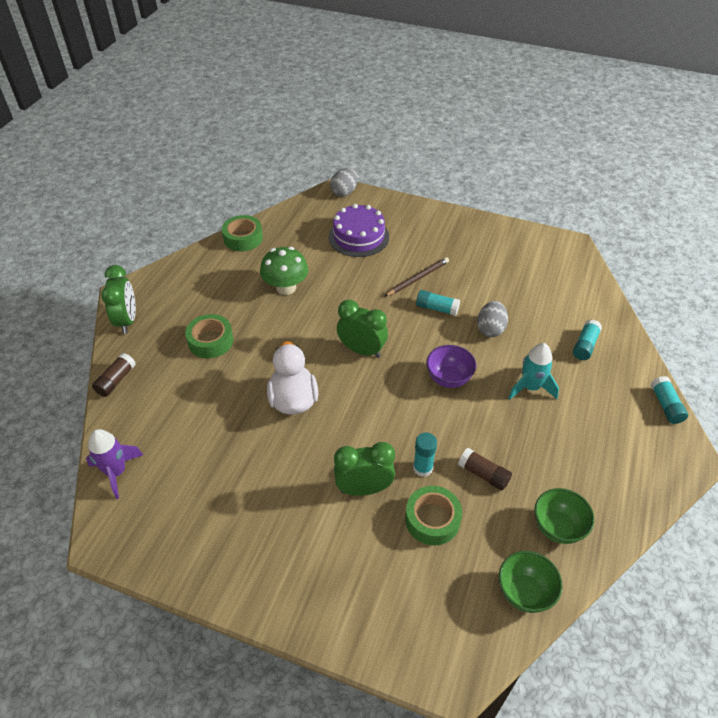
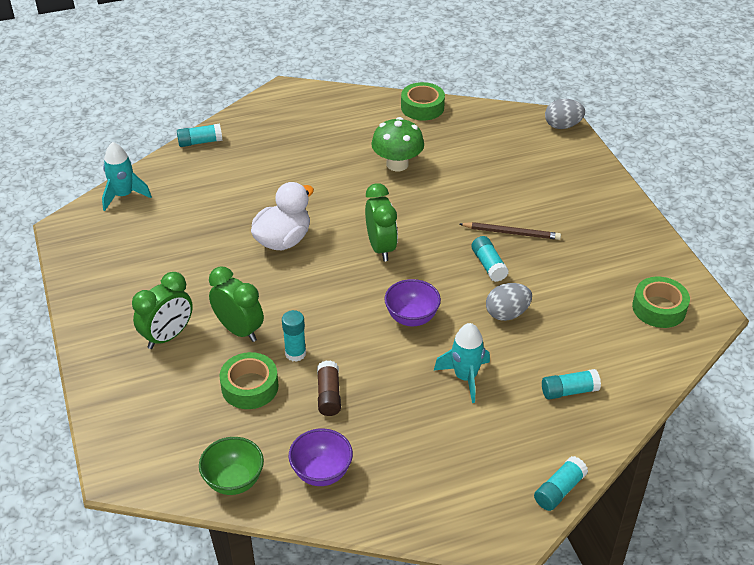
camera: 50 degrees right, 5 degrees down
purple rocket [86,429,143,499] -> turquoise rocket [102,142,152,211]
brown glue stick [92,353,136,397] -> turquoise glue stick [177,124,222,147]
green clock [101,265,136,334] -> green clock moved to [132,272,193,349]
green tape [185,314,233,358] -> green tape moved to [632,277,690,328]
purple cake [329,204,389,257] -> none
green bowl [534,488,595,544] -> purple bowl [289,429,353,486]

